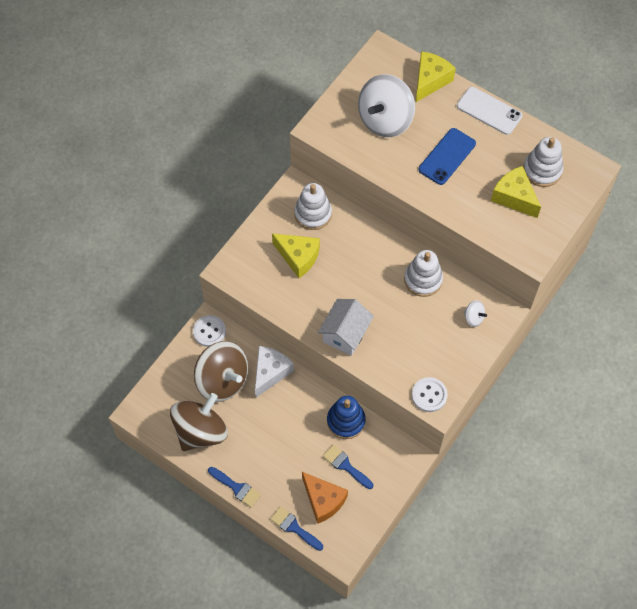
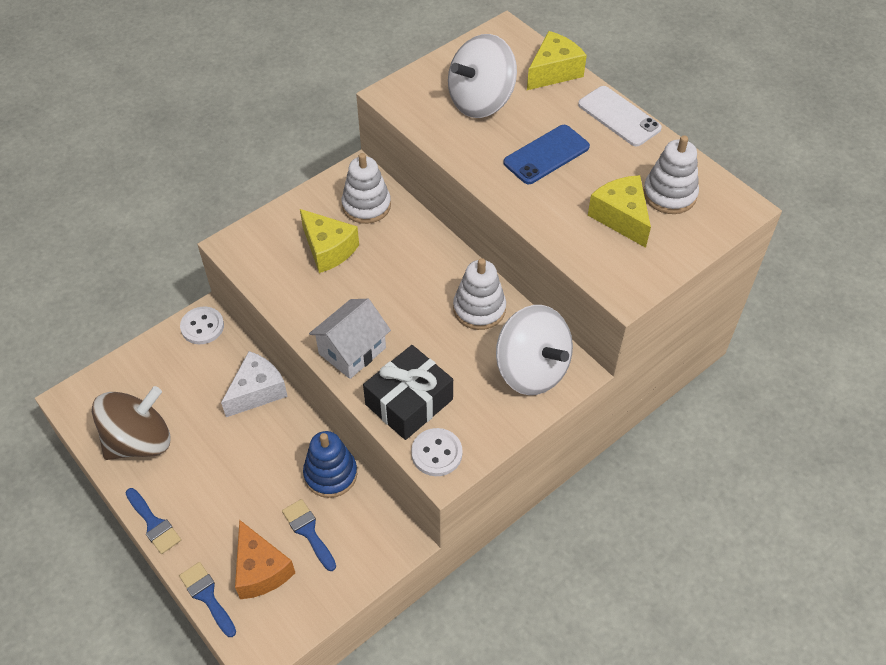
camera: 15 degrees right, 10 degrees down
brown spinning top [194,341,248,402] -> none
white spinning top [464,300,487,327] -> white spinning top [496,305,573,395], size x2.37
none -> black gift [363,345,453,440]

